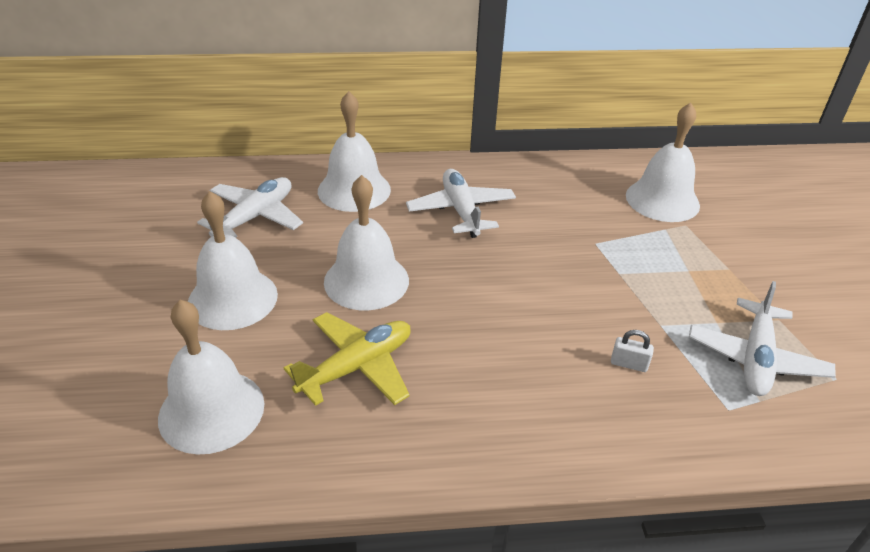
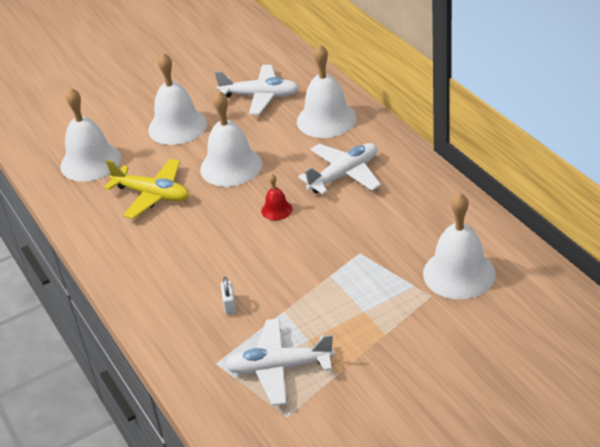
camera: 70 degrees right, 0 degrees up
none -> red bell [261,174,293,220]

